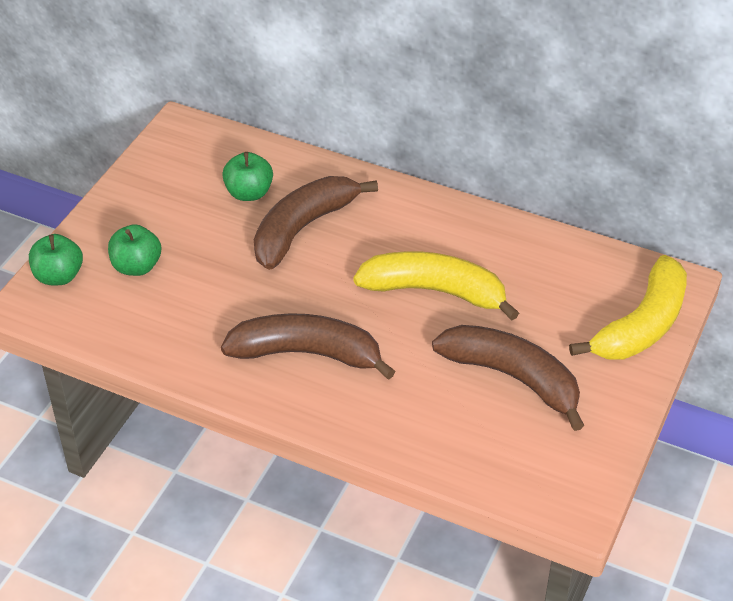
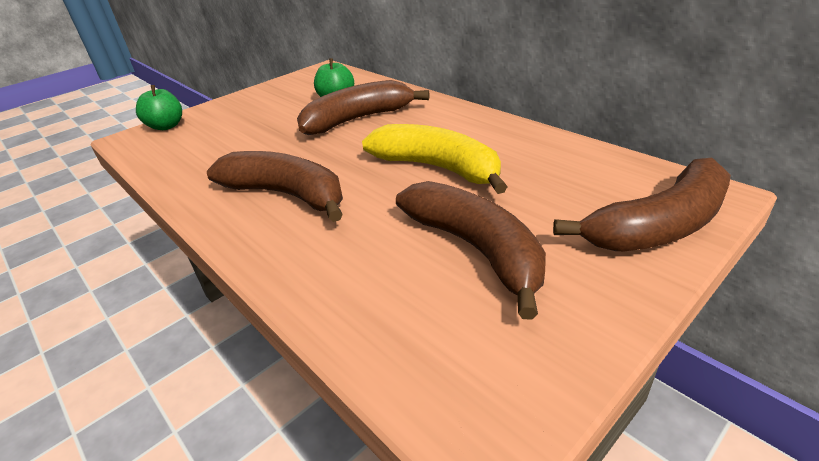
camera: 25 degrees right, 10 degrees down
green apple [108,224,161,276] -> none
yellow banana [569,255,687,360] -> brown banana [553,158,731,251]

